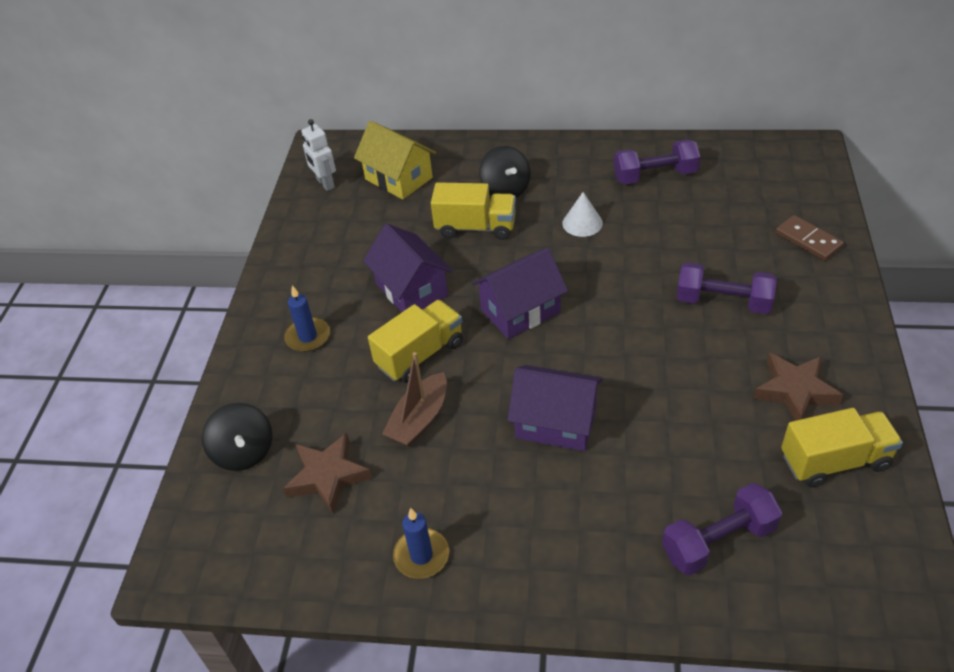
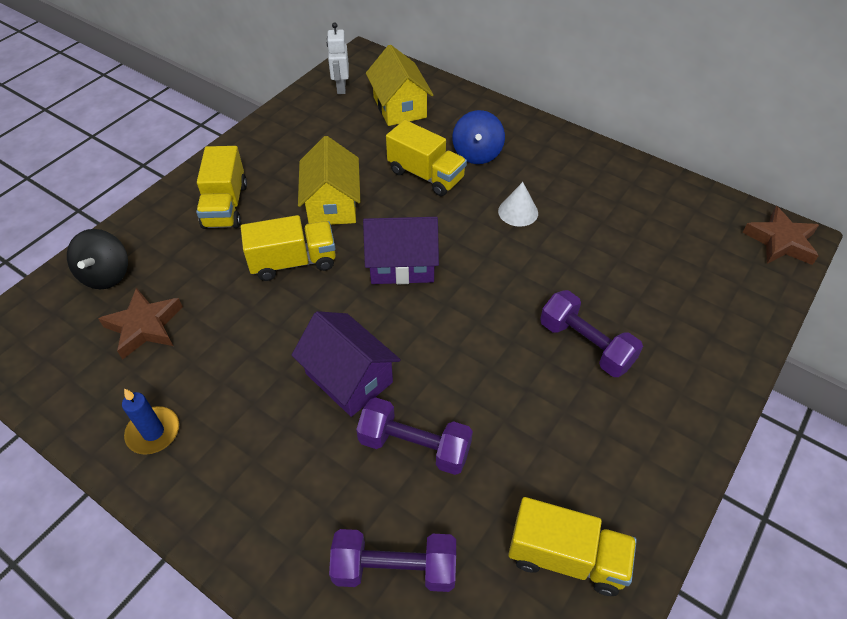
camera: 25 degrees right, 5 degrees up
blue candle [284,285,330,352] -> yellow truck [196,146,247,229]
purple house [363,224,453,312] -> yellow house [298,136,360,225]
brown boat [382,352,447,447] -> none
black spinning top [479,146,530,197] -> blue spinning top [452,110,505,164]
purple dumbbell [614,139,700,184] -> purple dumbbell moved to [356,397,473,475]
brown star [753,353,843,421] -> brown star moved to [742,206,819,265]
brown domino [776,215,844,261] -> none

